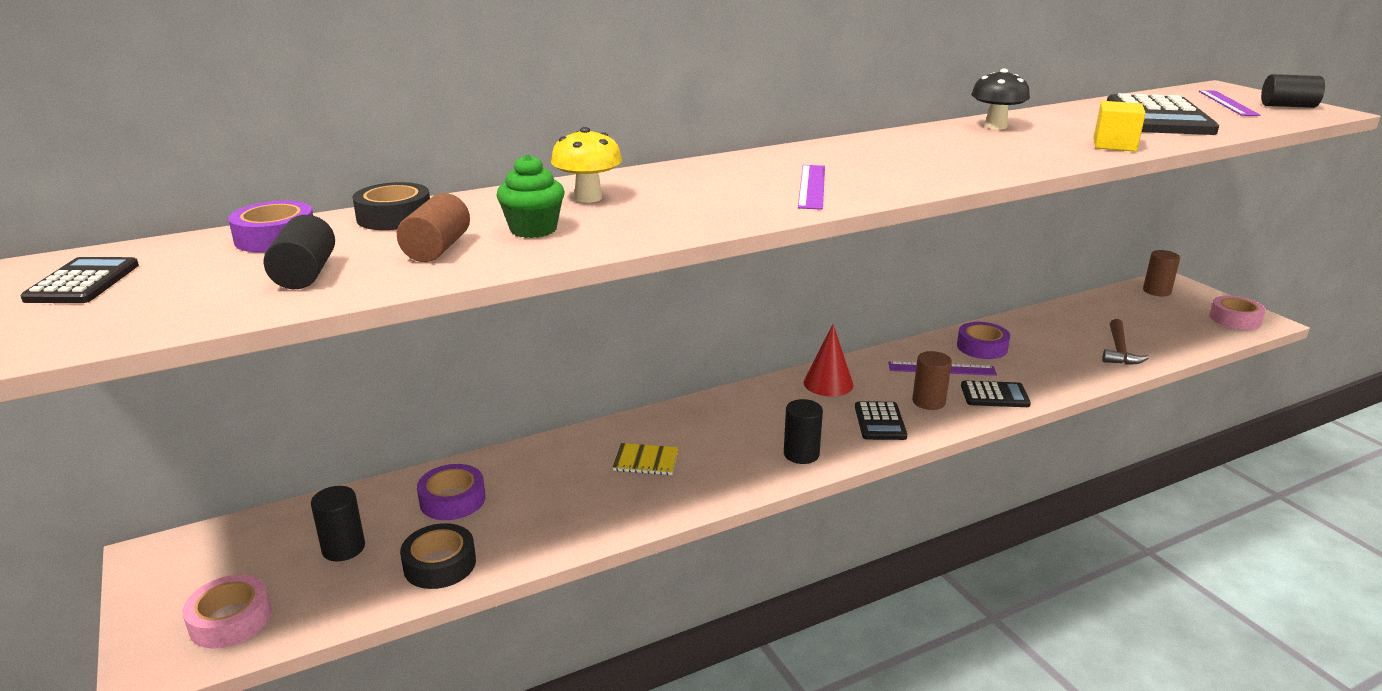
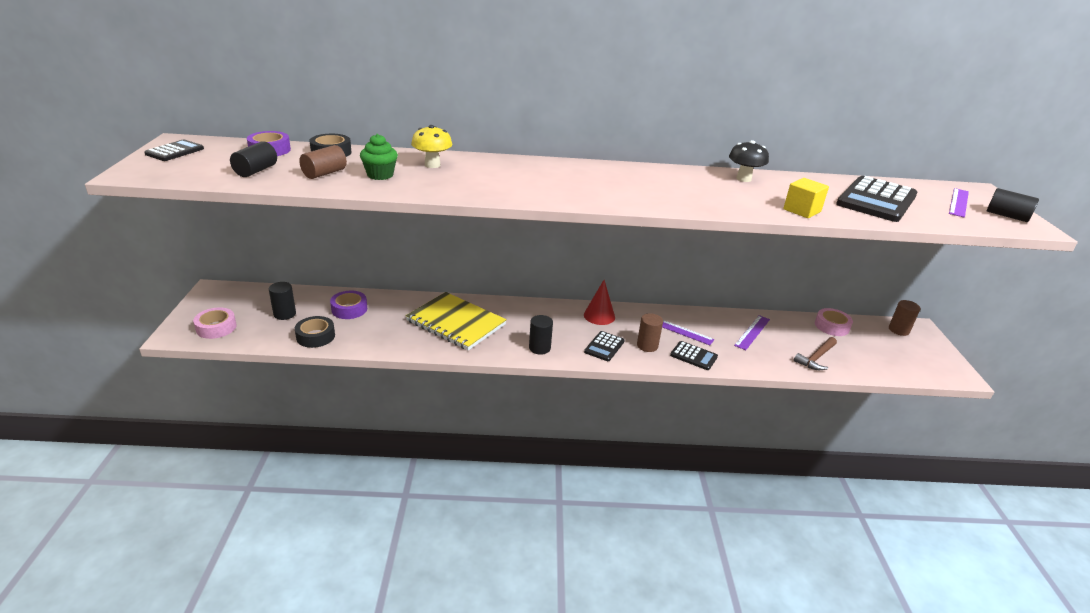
camera: 25 degrees right, 5 degrees up
yellow notebook [612,443,679,475] -> yellow notebook [406,292,507,350], size x2.34
purple ruler [798,165,825,210] -> purple ruler moved to [734,315,770,350]
purple tape [957,322,1010,359] -> none
pink tape [1209,295,1266,330] -> pink tape moved to [815,308,853,336]

